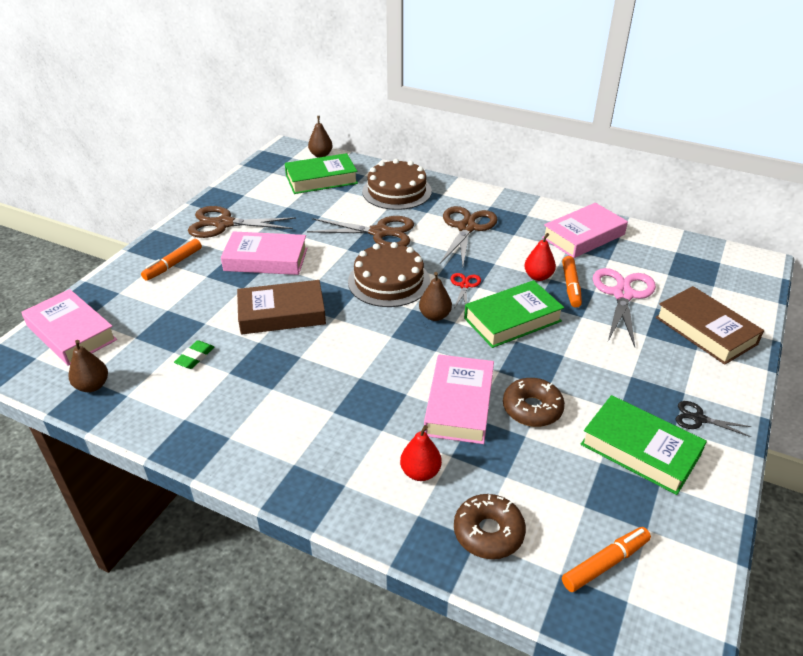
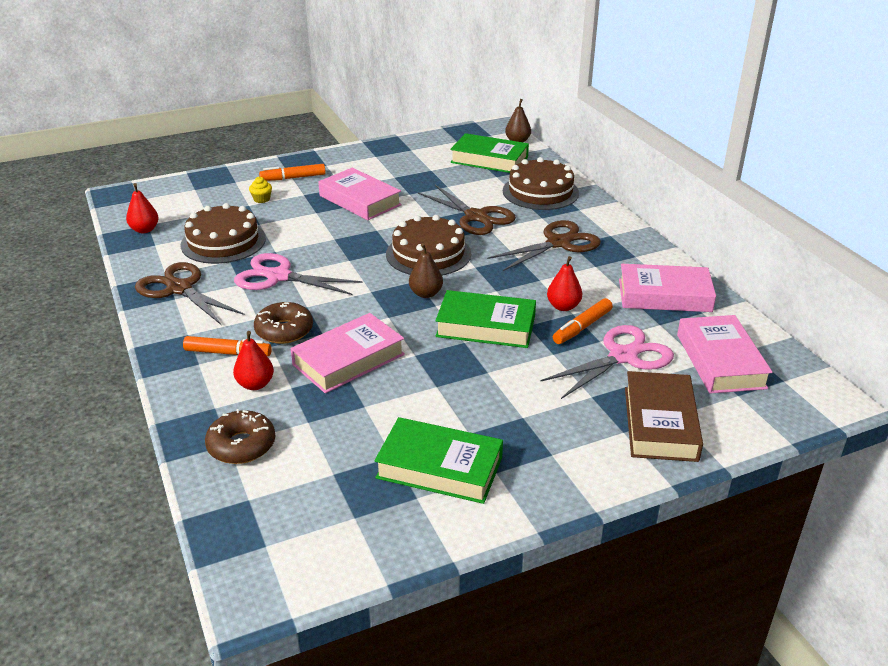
camera: 40 degrees right, 5 degrees down
pink book [22,289,117,366] -> pink book moved to [677,315,773,394]
brown pear [69,340,108,392] -> red pear [126,183,159,233]
green eraser [174,340,214,369] -> brown cake [181,203,266,264]
brown scissors [188,206,296,238] -> brown scissors moved to [135,262,244,325]
brown book [237,280,326,335] -> none
red scissors [451,273,481,307] -> none
brown donut [503,378,565,427] -> brown donut moved to [254,302,313,344]
orange marker [562,527,651,592] -> orange marker moved to [183,336,272,356]
green book [581,395,707,495] -> green book turned 60 degrees counterclockwise [374,417,503,504]
black scissors [676,401,752,437] -> none
none -> pink scissors [234,253,363,295]
none -> yellow cupcake [249,177,272,203]

